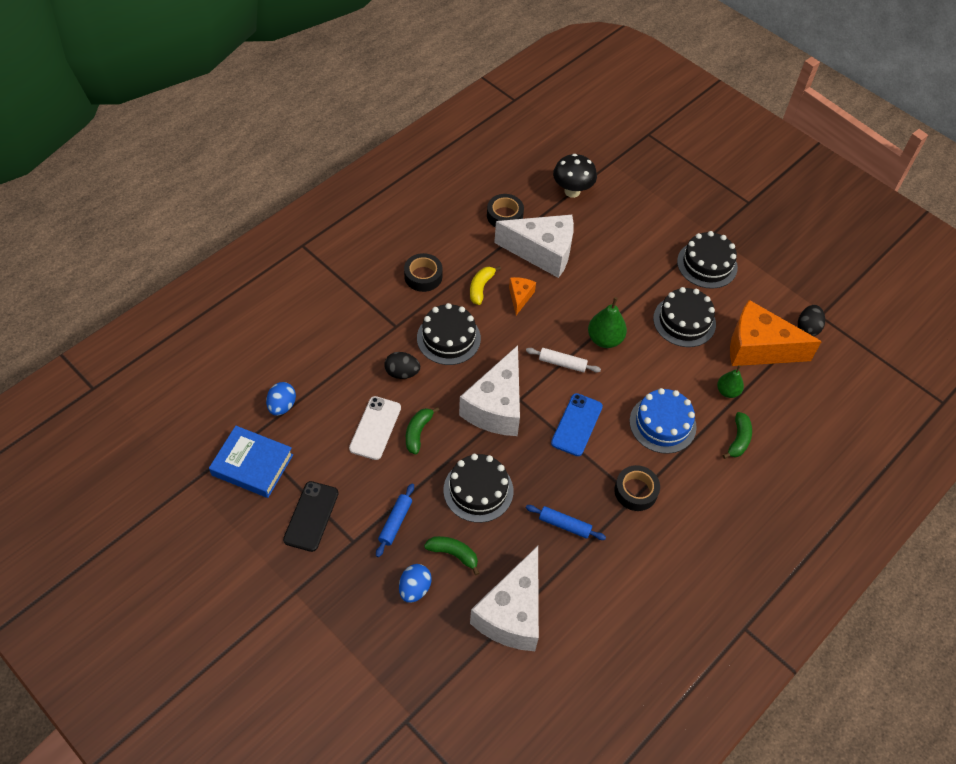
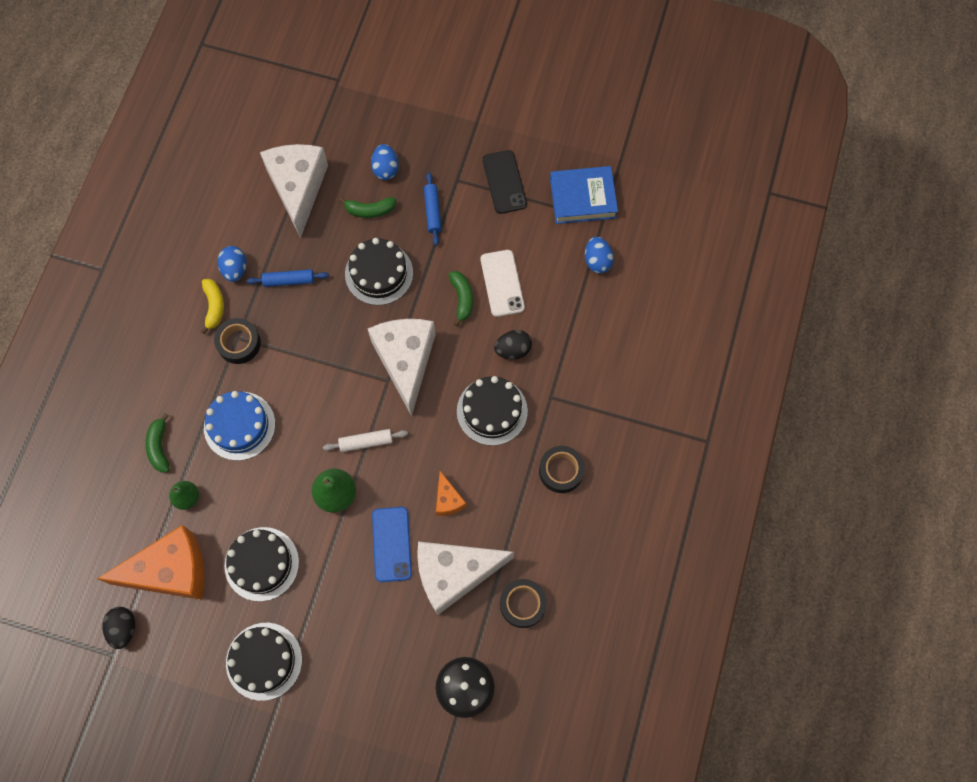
camera: 155 degrees right, 15 degrees up
yellow banana [470,266,501,305] -> yellow banana moved to [201,279,224,334]
blue phone [551,393,603,456] -> blue phone moved to [372,507,412,582]
none -> blue egg [218,246,247,282]

